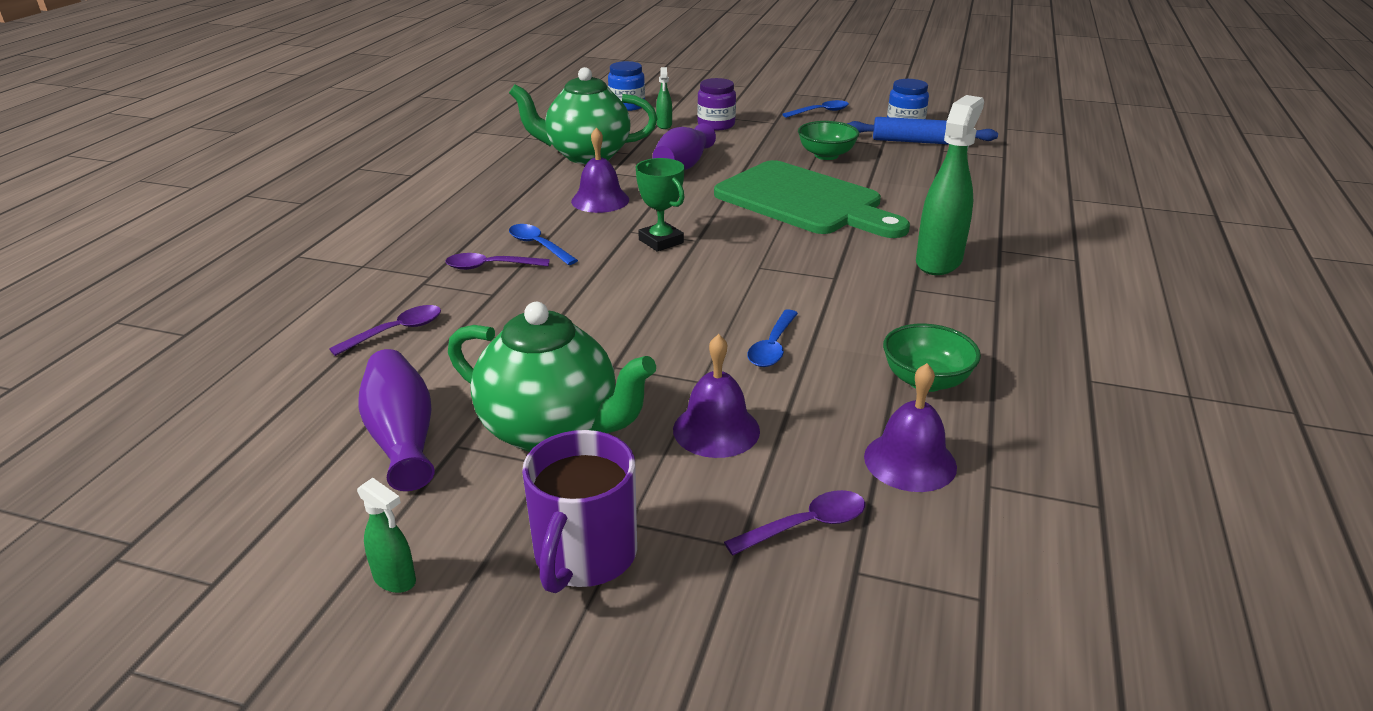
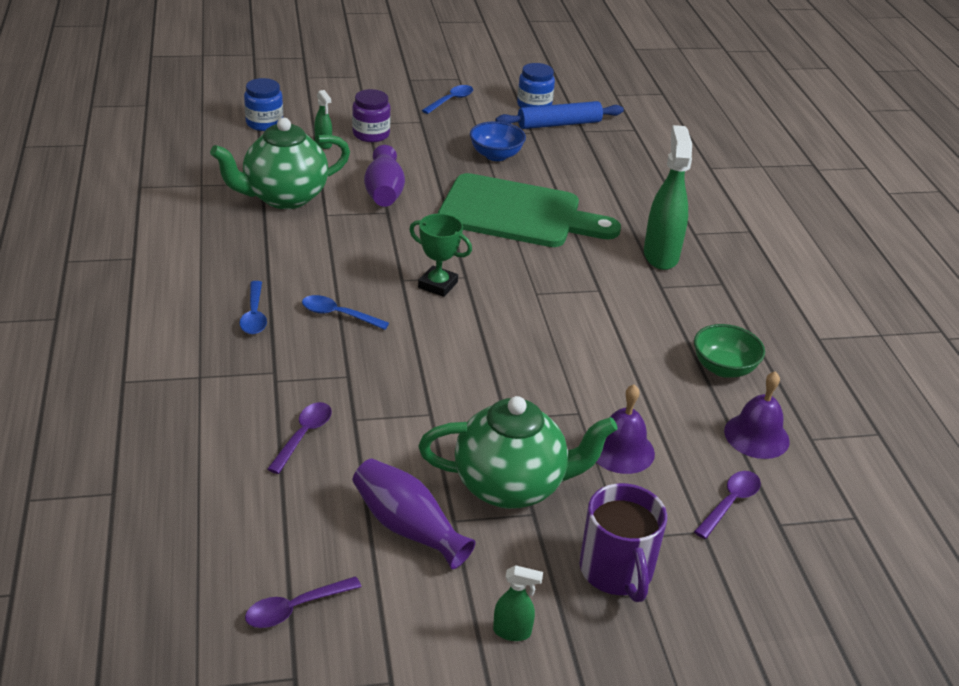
camera: 30 degrees left, 5 degrees up
purple spoon [445,253,550,270] -> purple spoon moved to [245,576,361,628]
purple bell [571,128,629,213] -> none
blue spoon [747,309,798,367] -> blue spoon moved to [239,281,267,334]
green bowl [798,121,859,160] -> blue bowl [470,121,526,161]

